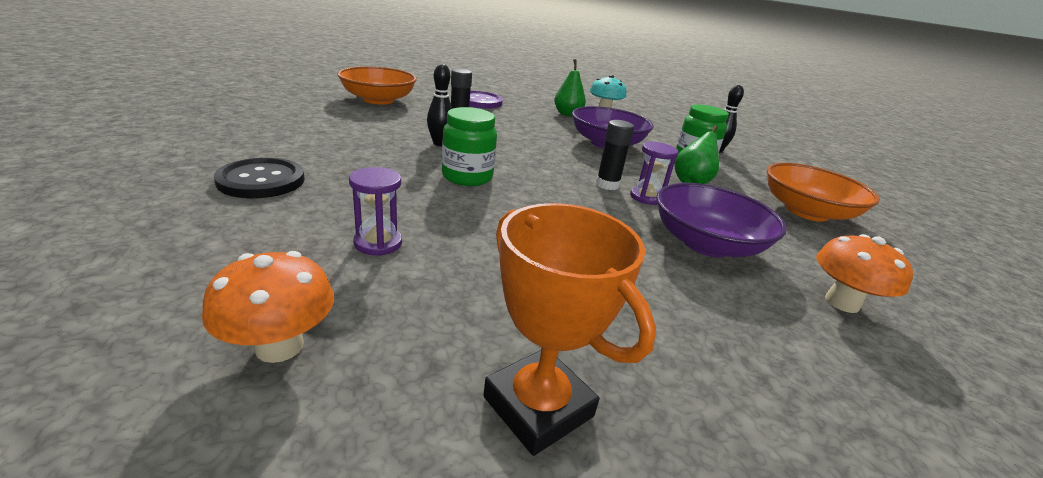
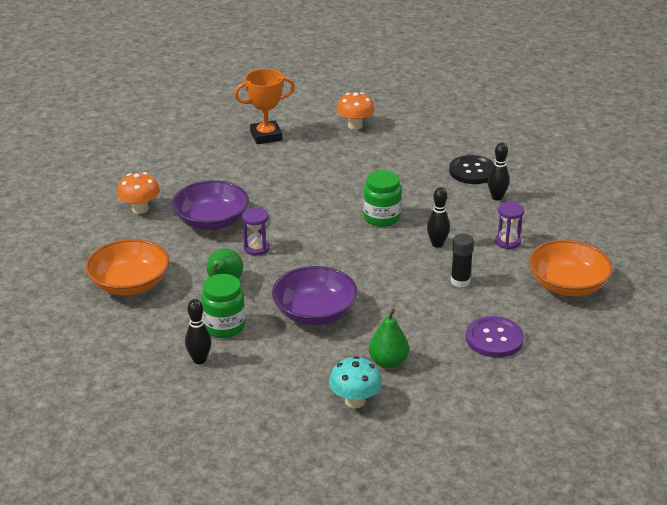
camera: 160 degrees right, 5 degrees up
purple hourglass [349,167,402,256] -> purple hourglass moved to [495,202,524,249]
orange trophy [483,203,656,456] -> orange trophy turned 45 degrees counterclockwise [234,69,295,144]
black glue stick [596,120,634,190] -> none
none -> black bowling pin [488,142,510,201]

